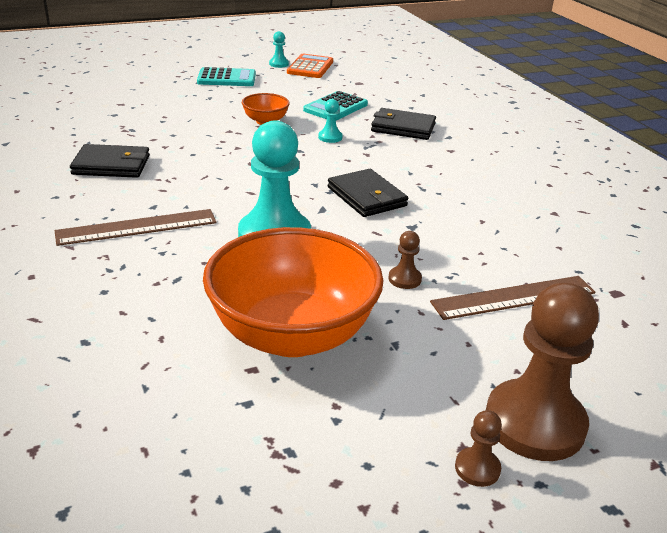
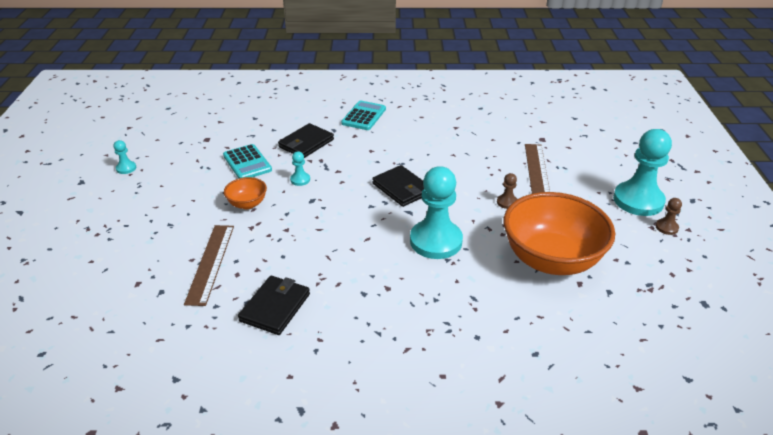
camera: 65 degrees left, 5 degrees up
brown ruler [55,209,217,246] -> brown ruler moved to [184,225,234,306]
turquoise calculator [197,67,256,86] -> turquoise calculator moved to [341,101,386,130]
orange calculator [287,54,333,78] -> none
black wallet [328,169,408,217] -> black wallet turned 60 degrees clockwise [372,165,424,207]
brown pawn [486,283,599,461] -> turquoise pawn [613,129,672,216]

